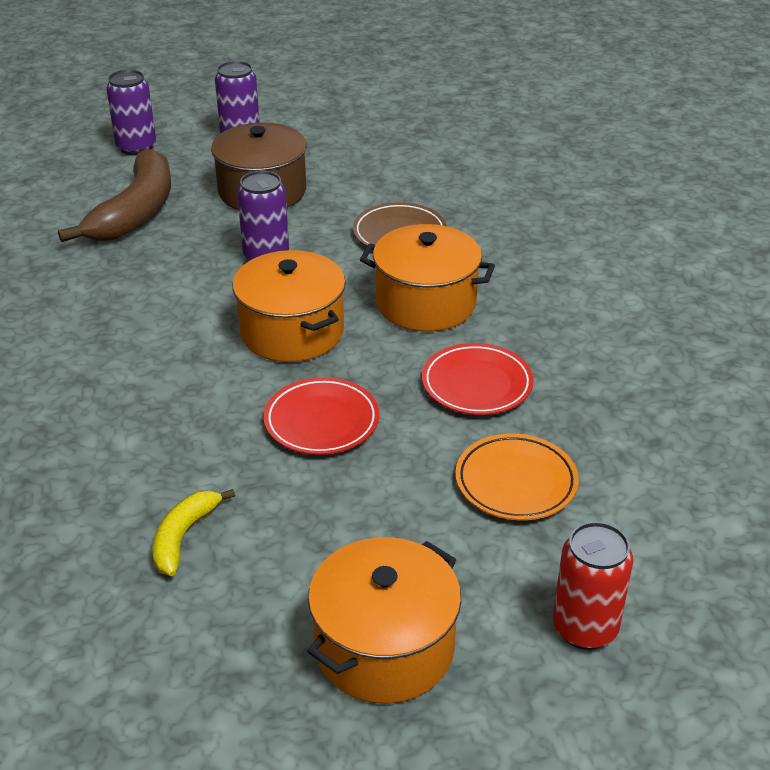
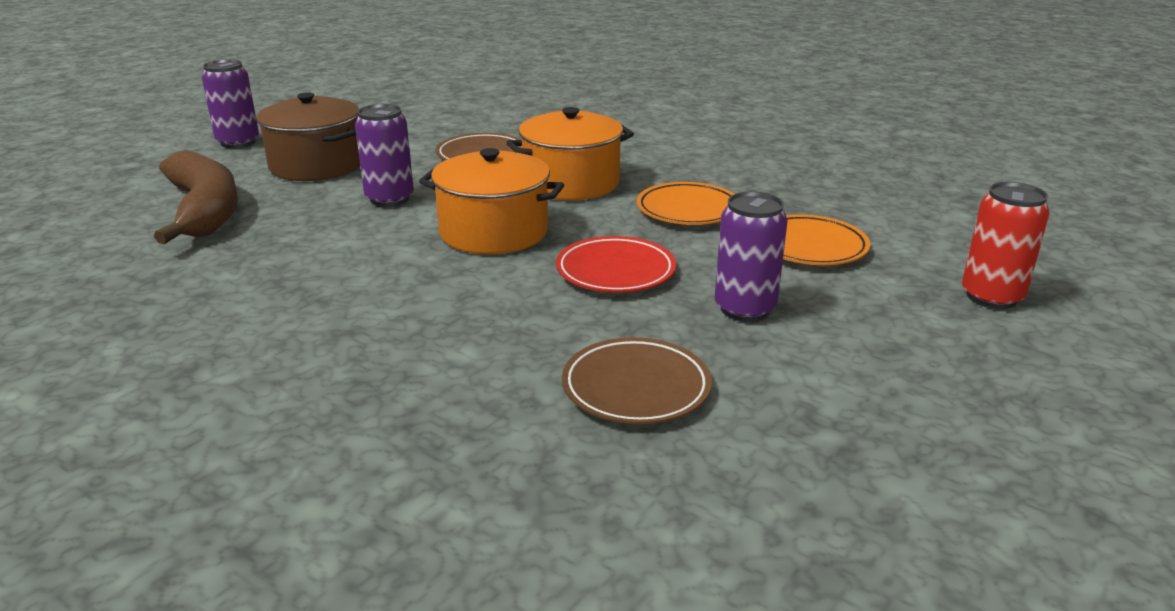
camera: 40 degrees left, 10 degrees down
purple can [106,70,156,156] -> purple can moved to [715,191,788,322]
yellow banana [152,489,235,576] -> brown plate [562,337,712,424]
orange pot [307,537,461,703] -> none
red plate [422,343,533,415] -> orange plate [637,182,734,225]

